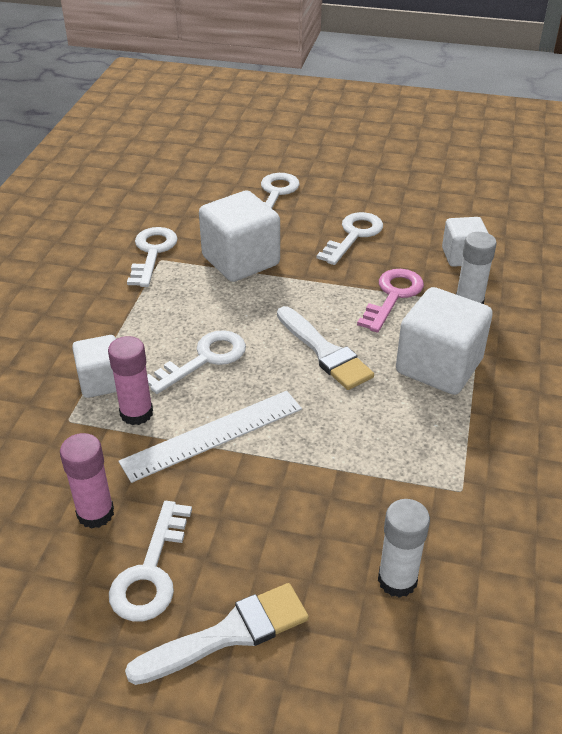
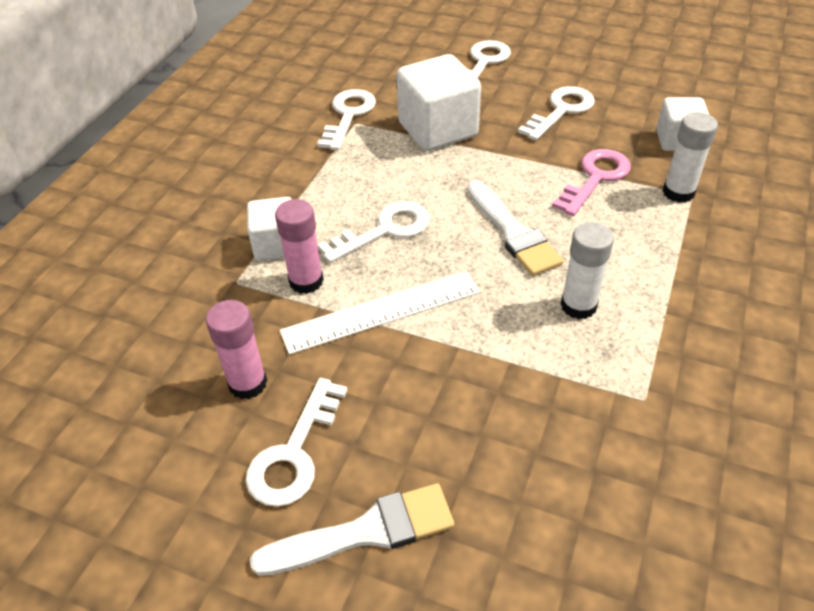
camera: 10 degrees right, 5 degrees up
white glue stick [378,499,430,598] -> white glue stick moved to [561,222,614,319]
white cube [396,287,493,395] -> none

